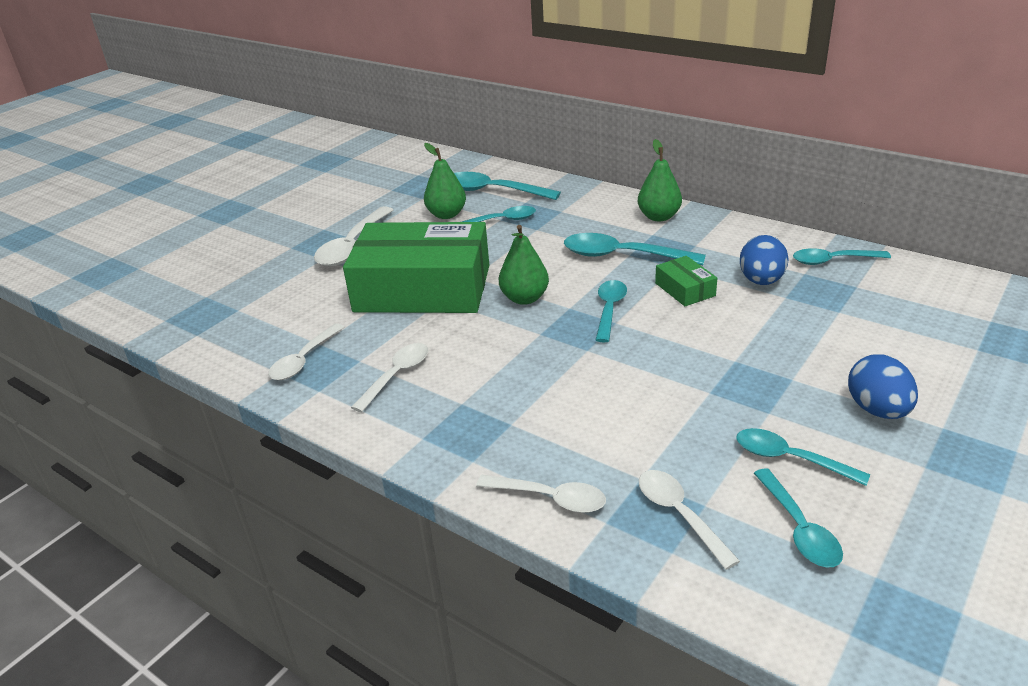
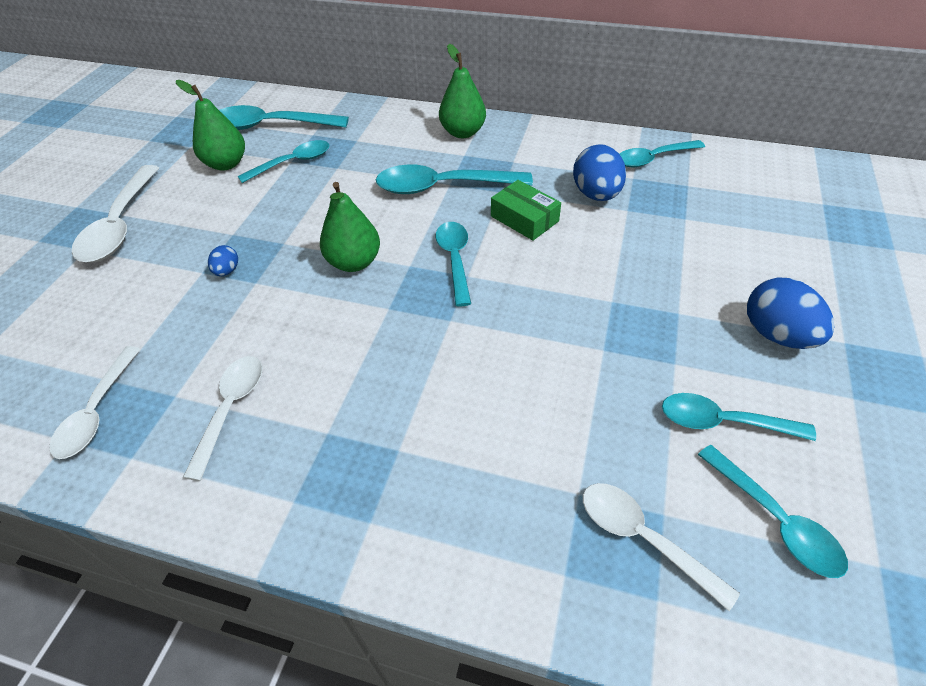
camera: 20 degrees left, 15 degrees up
green box [343,222,489,313] -> blue egg [208,245,238,276]
white spoon [476,475,606,513] -> none

